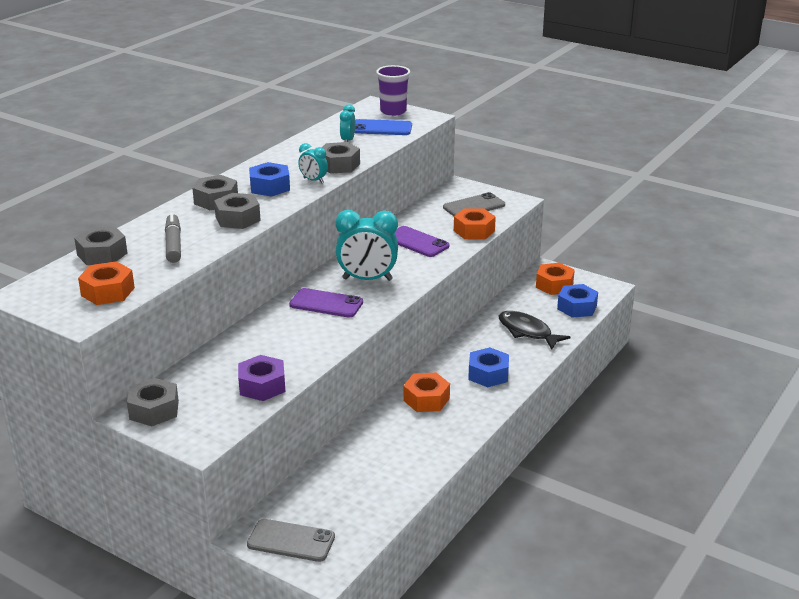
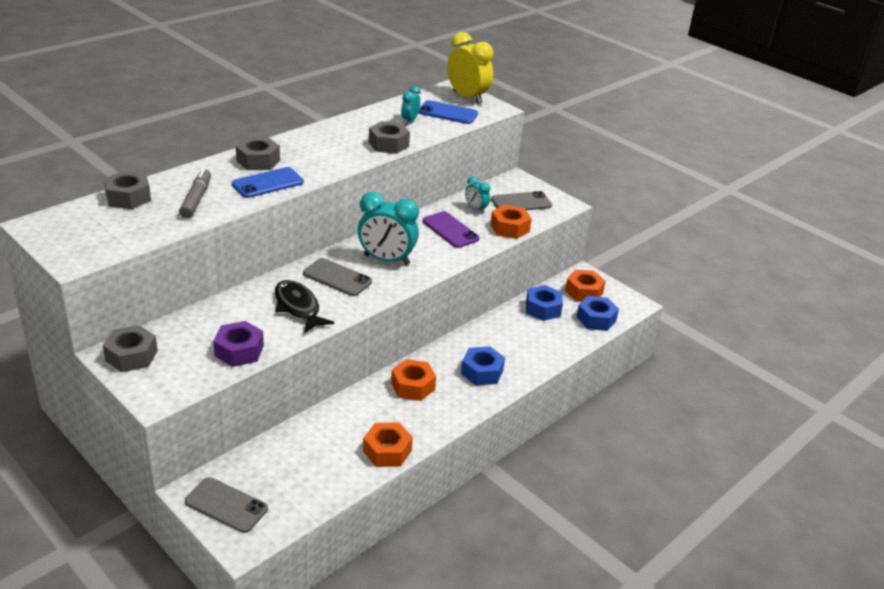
camera: 10 degrees right, 5 degrees up
orange nut [78,261,135,305] -> orange nut moved to [363,423,413,467]
grey nut [214,193,261,229] -> blue phone [232,167,304,198]
blue nut [249,162,290,197] -> blue nut moved to [526,285,563,321]
purple phone [289,288,363,318] -> grey phone [303,258,372,296]
turquoise clock [298,143,328,183] -> turquoise clock moved to [465,176,490,214]
purple cup [376,65,410,116] -> yellow clock [447,32,493,104]
black fish [499,311,570,349] -> black fish moved to [275,280,334,333]

